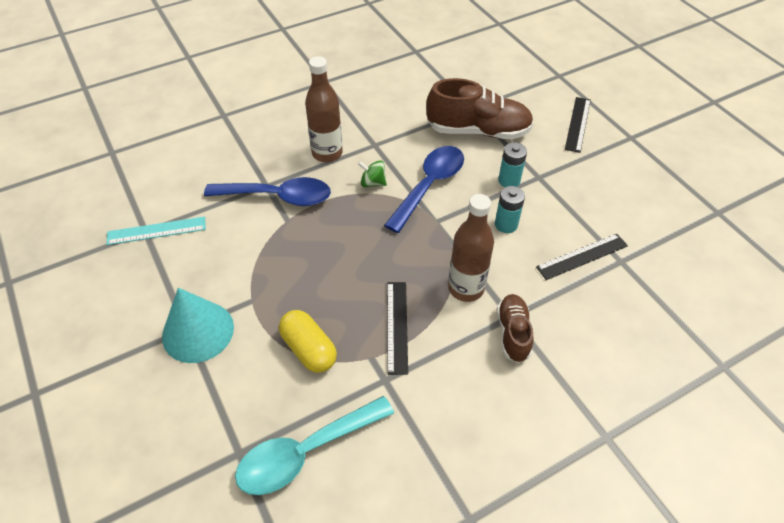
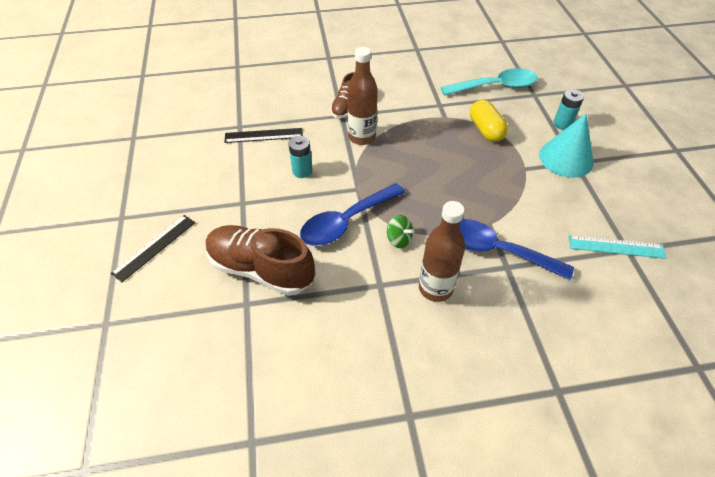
camera: 160 degrees left, 0 degrees up
black ruler [387,282,408,375] -> none
turquoise battery [498,142,527,187] -> turquoise battery moved to [553,89,584,130]

